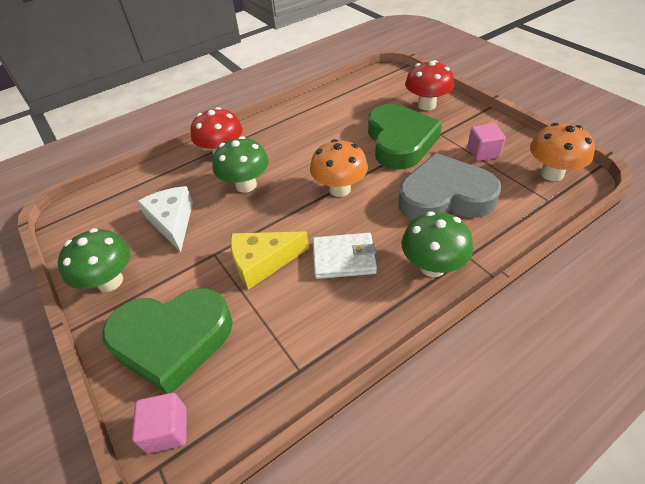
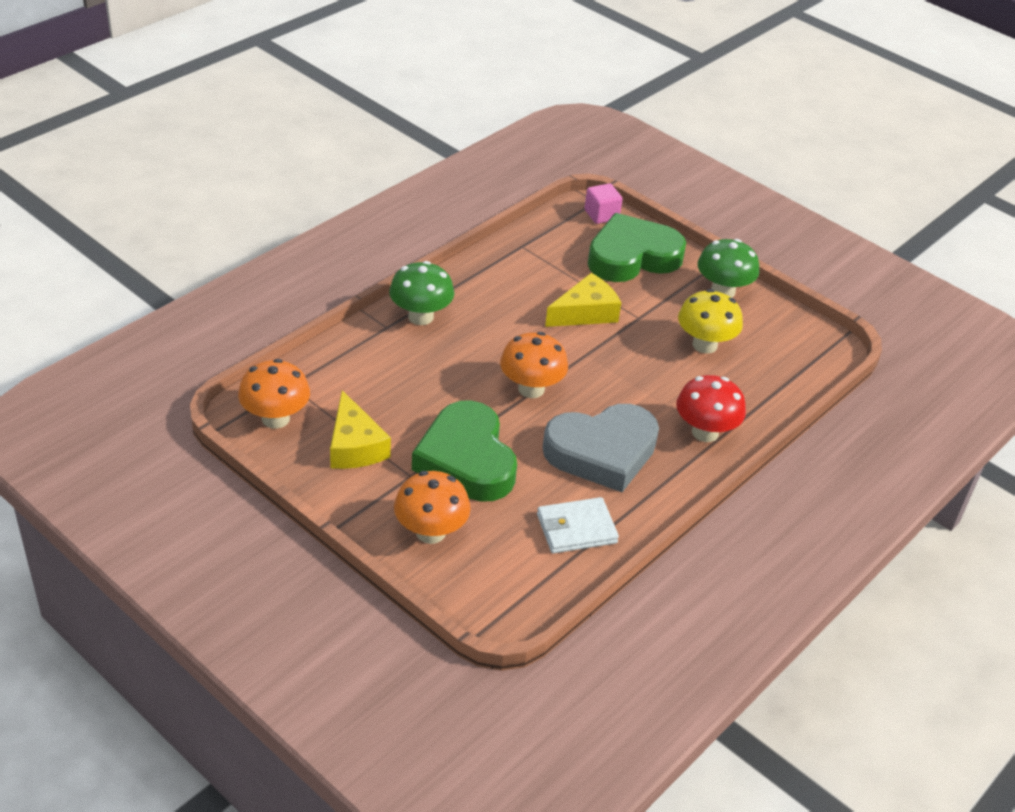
camera: 160 degrees right, 5 degrees down
white cheese [137,186,193,252] -> yellow mushroom [678,289,743,354]
green mushroom [212,136,269,193] -> none
white wallet [313,233,377,279] -> white wallet moved to [537,497,619,554]
grey heart [398,153,502,221] -> grey heart moved to [542,404,659,492]
red mushroom [405,60,454,110] -> orange mushroom [394,471,471,544]
pink cube [467,123,506,161] -> yellow cheese [330,390,391,469]

